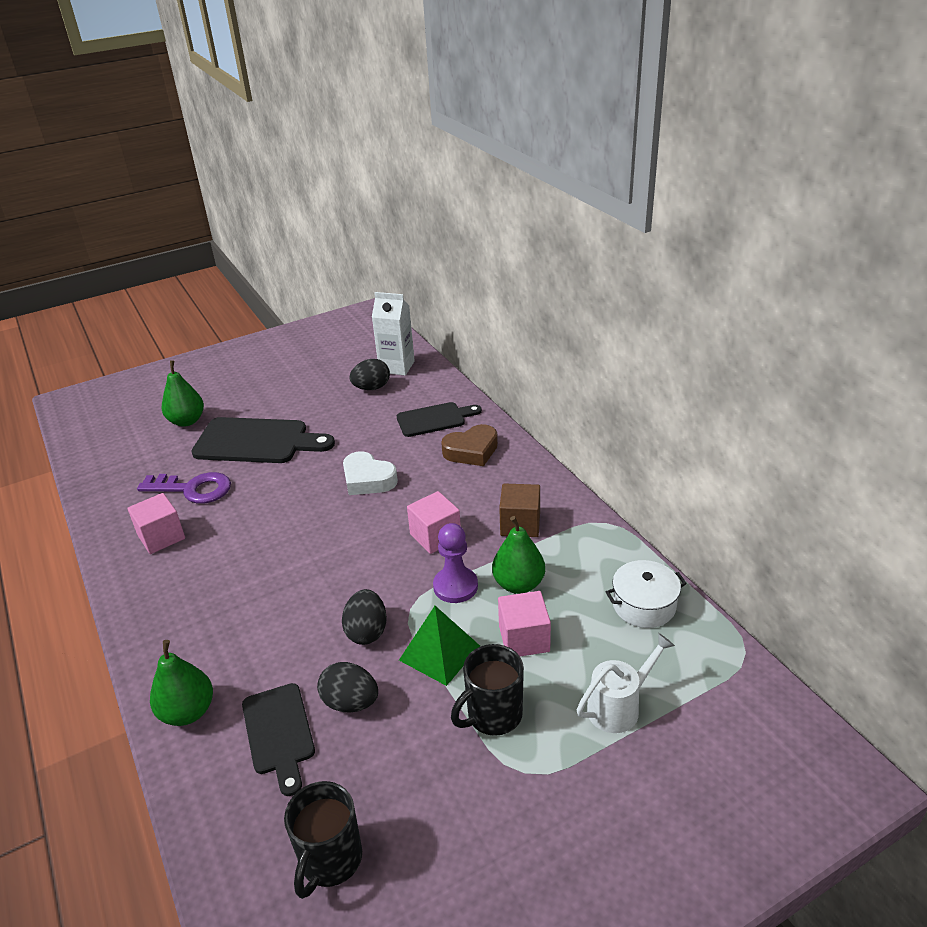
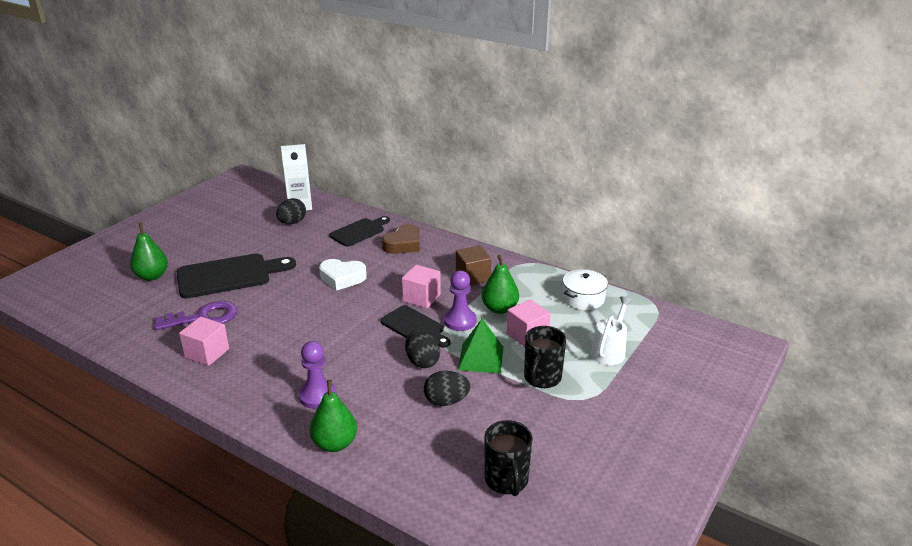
camera: 30 degrees left, 5 degrees down
black cutting board [242,683,315,796] -> black cutting board moved to [380,305,451,348]
none -> purple pawn [299,341,336,409]

